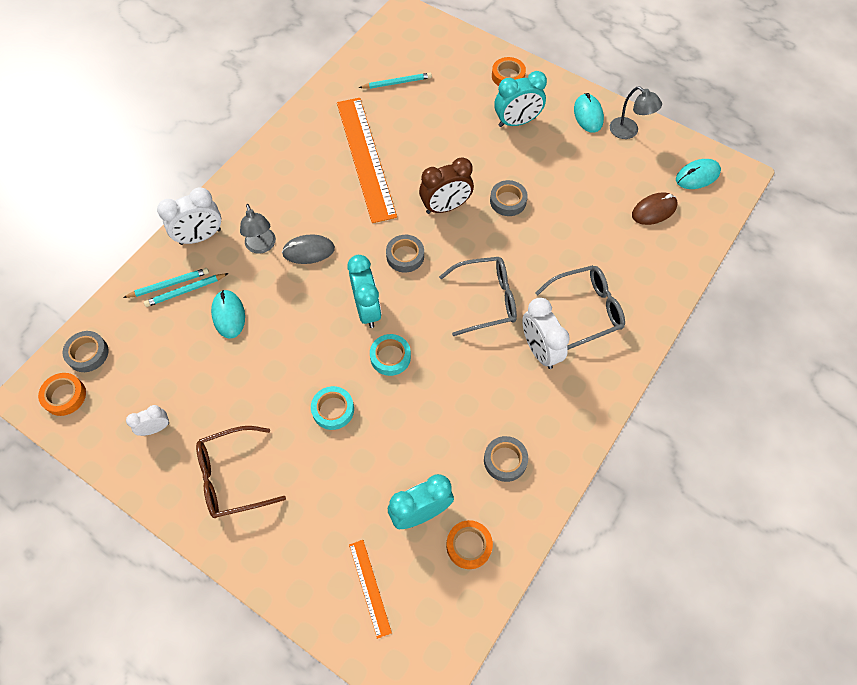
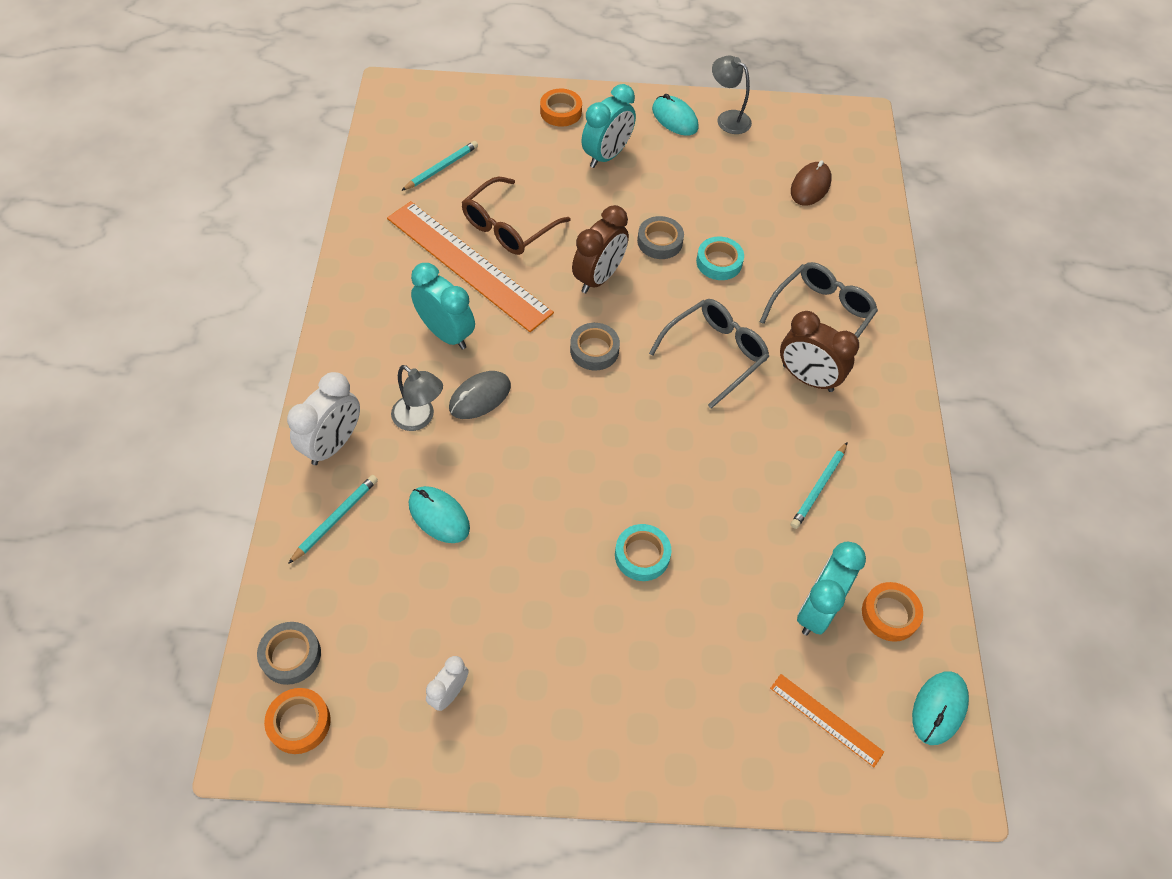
camera: 35 degrees left, 5 degrees down
turquoise pencil [144,273,229,307] -> turquoise pencil moved to [791,442,848,529]
brown glasses [196,426,286,518] -> brown glasses moved to [462,177,570,255]
turquoise clock [348,255,381,328] -> turquoise clock moved to [411,263,475,350]
turquoise tape [370,334,411,376] -> turquoise tape moved to [696,236,744,280]
grey tape [484,436,528,482] -> none
white clock [522,298,570,369] -> brown clock [780,311,859,392]
grey lamp [610,87,662,139] -> grey lamp turned 150 degrees counterclockwise [712,56,752,134]
turquoise mouse [676,159,721,189] -> turquoise mouse moved to [912,671,969,745]

